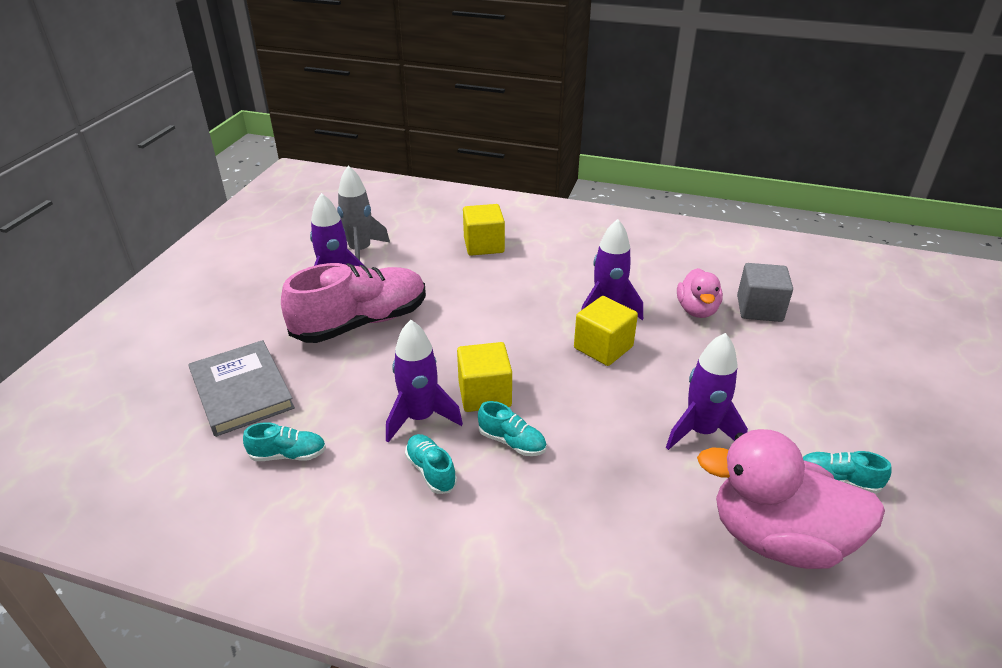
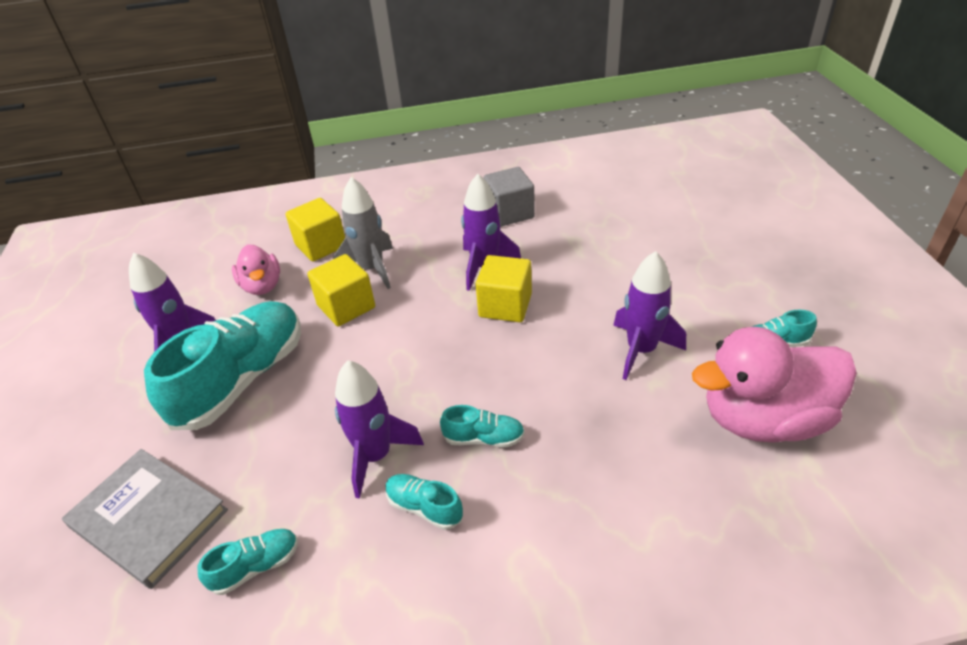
camera: 25 degrees left, 5 degrees up
pink shoe [281,263,426,343] -> turquoise shoe [144,301,301,430]
grey rocket [337,165,390,261] -> grey rocket moved to [333,177,393,289]
yellow cube [457,342,512,412] -> yellow cube moved to [307,254,375,326]
pink duck [677,268,723,318] -> pink duck moved to [232,244,280,295]
grey cube [737,263,793,322] -> grey cube moved to [484,167,535,227]

